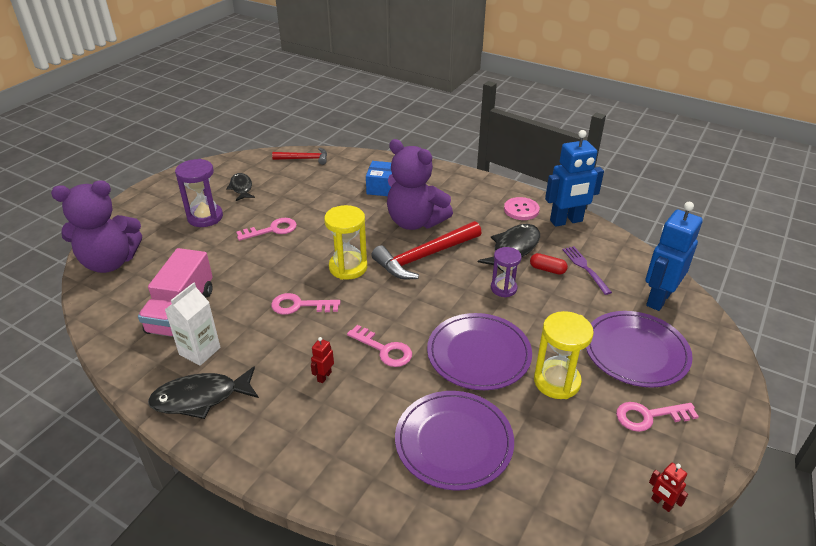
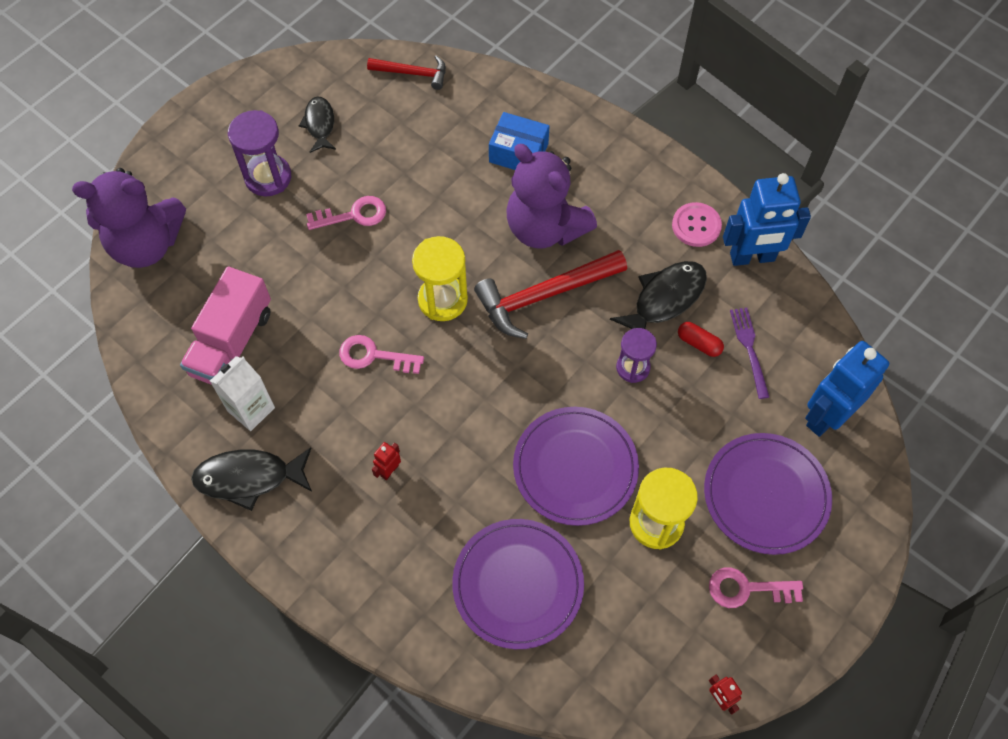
camera: 10 degrees right, 25 degrees up
pink key [347,325,412,367] -> none

